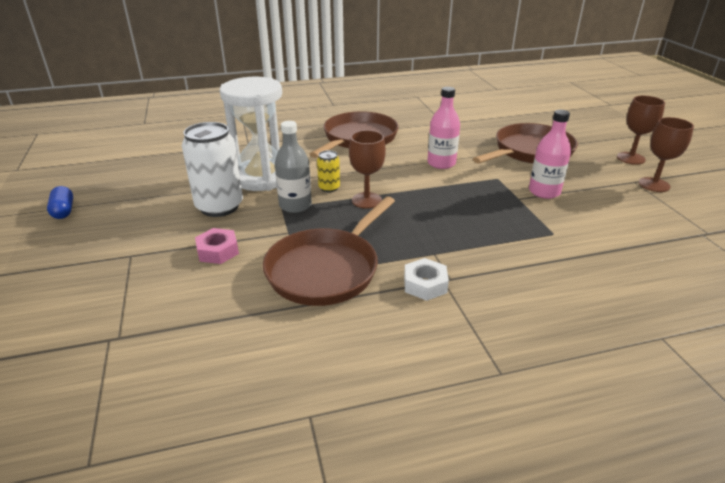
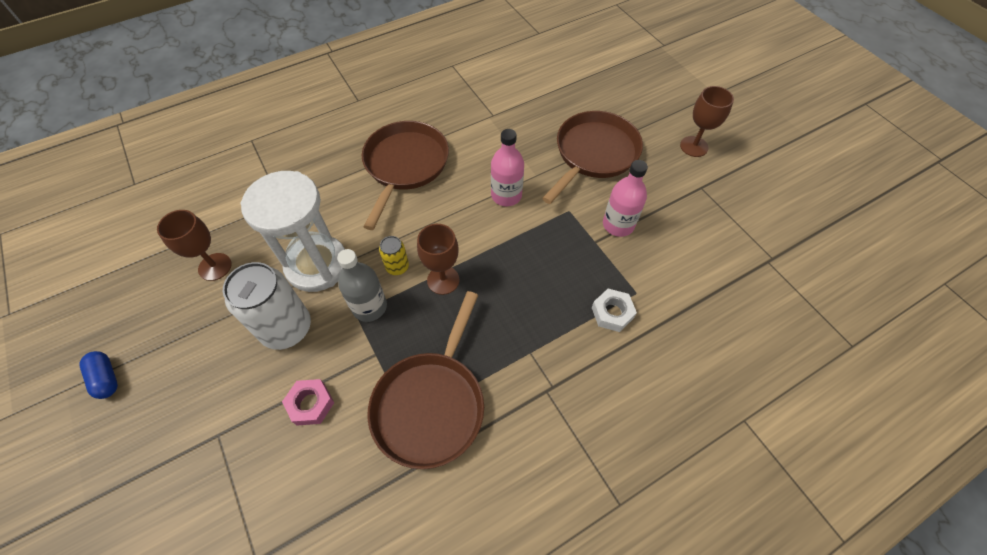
camera: 15 degrees left, 25 degrees up
white nut [404,258,449,301] -> white nut moved to [592,289,637,332]
brown goblet [639,117,694,192] -> brown goblet moved to [157,210,232,281]

